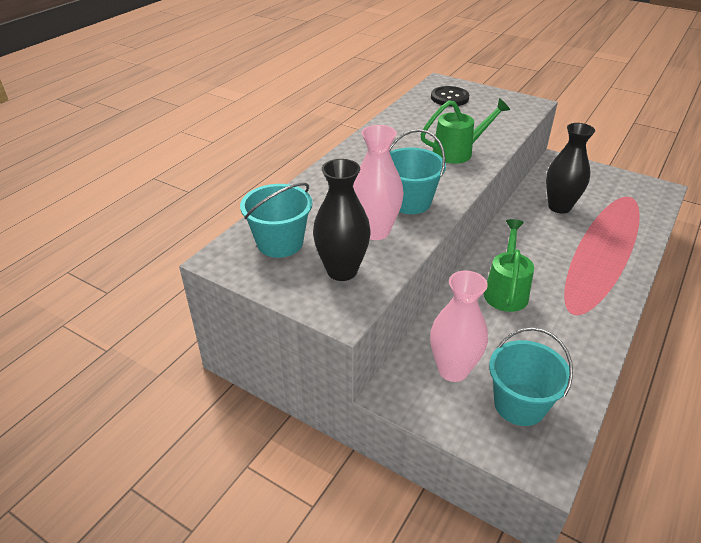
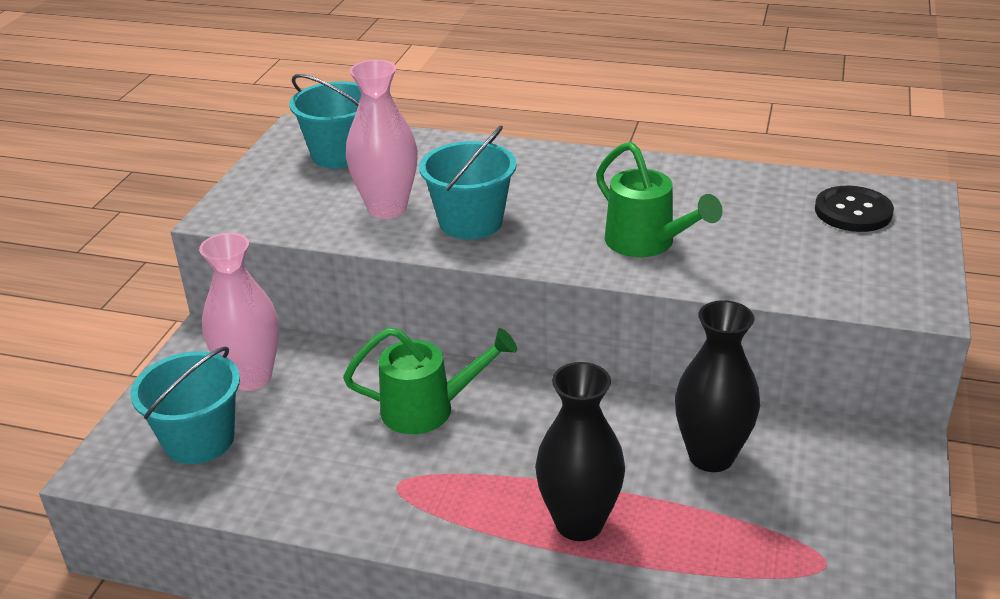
camera: 75 degrees right, 5 degrees down
black vase [313,159,371,281] -> black vase moved to [535,362,625,541]

